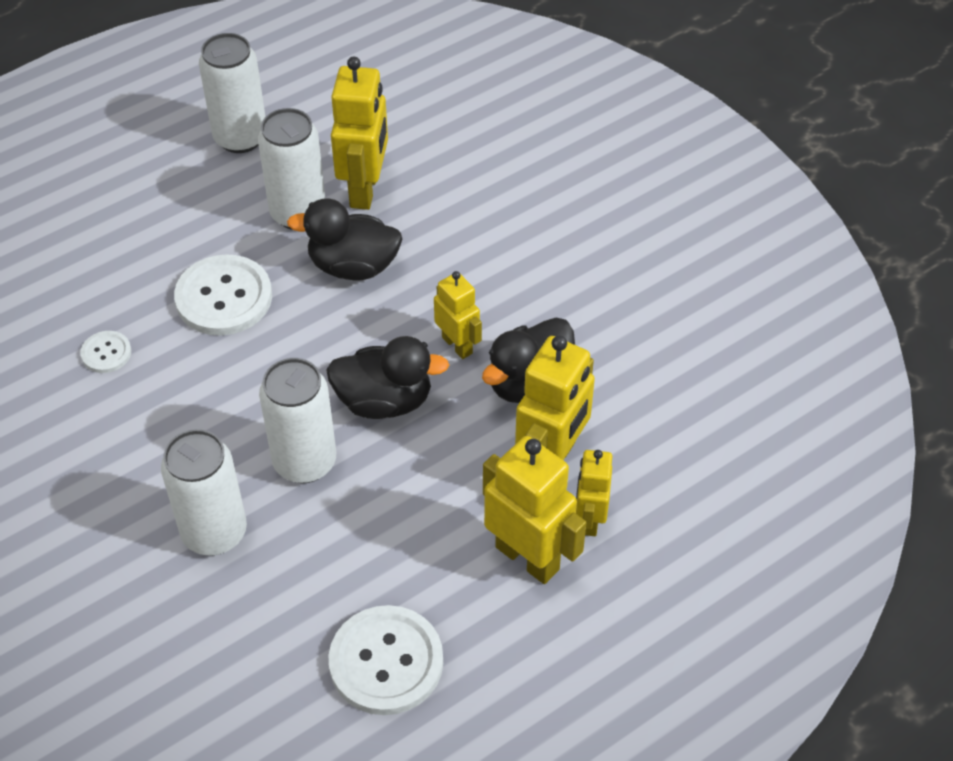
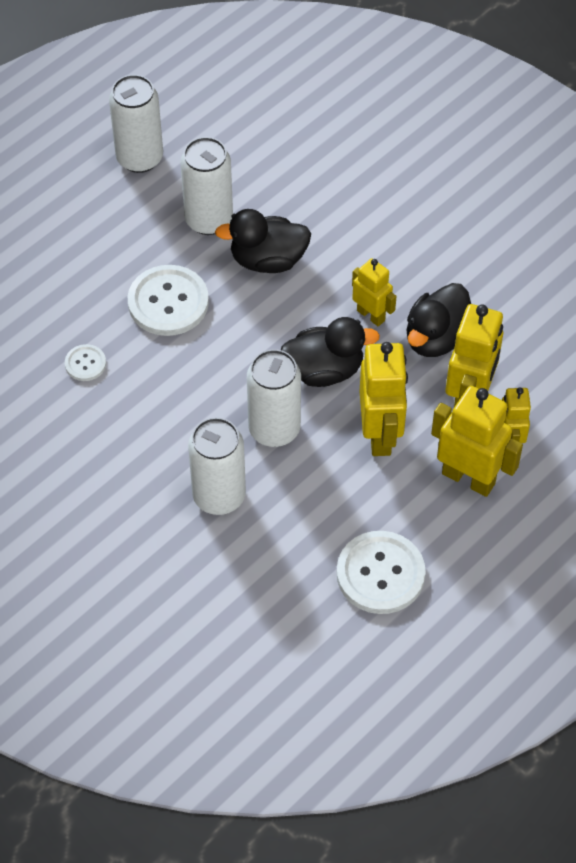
camera: 10 degrees left, 5 degrees up
yellow robot [331,56,388,210] -> yellow robot moved to [360,342,408,456]

